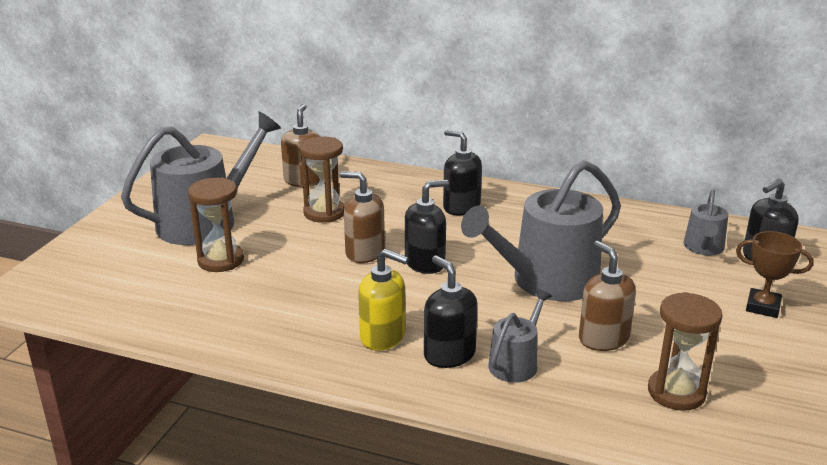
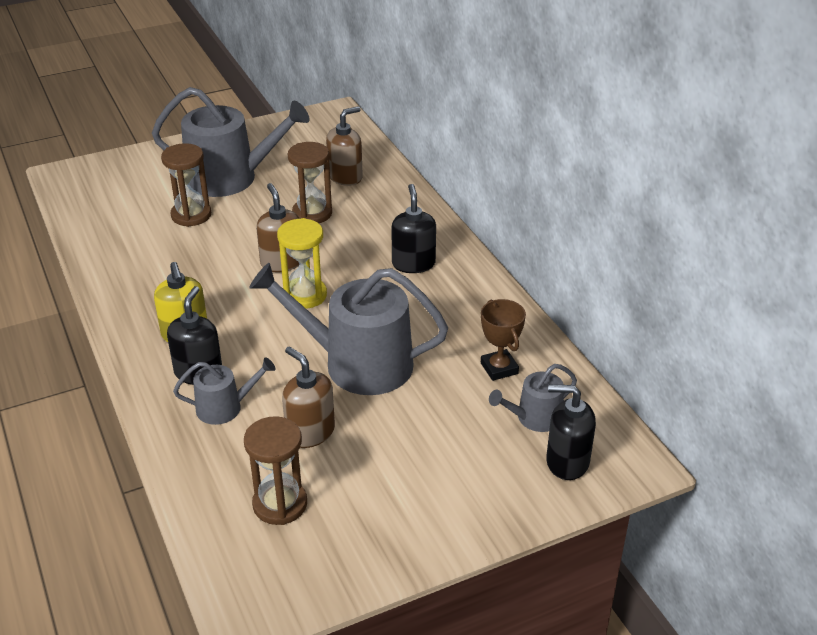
camera: 45 degrees right, 10 degrees up
black soap dispenser [405,180,449,274] -> yellow hourglass [277,218,327,309]
brown soap dispenser [579,241,636,351] -> brown soap dispenser turned 60 degrees counterclockwise [282,346,335,448]
brown trophy [736,231,814,318] -> brown trophy moved to [481,299,526,381]

